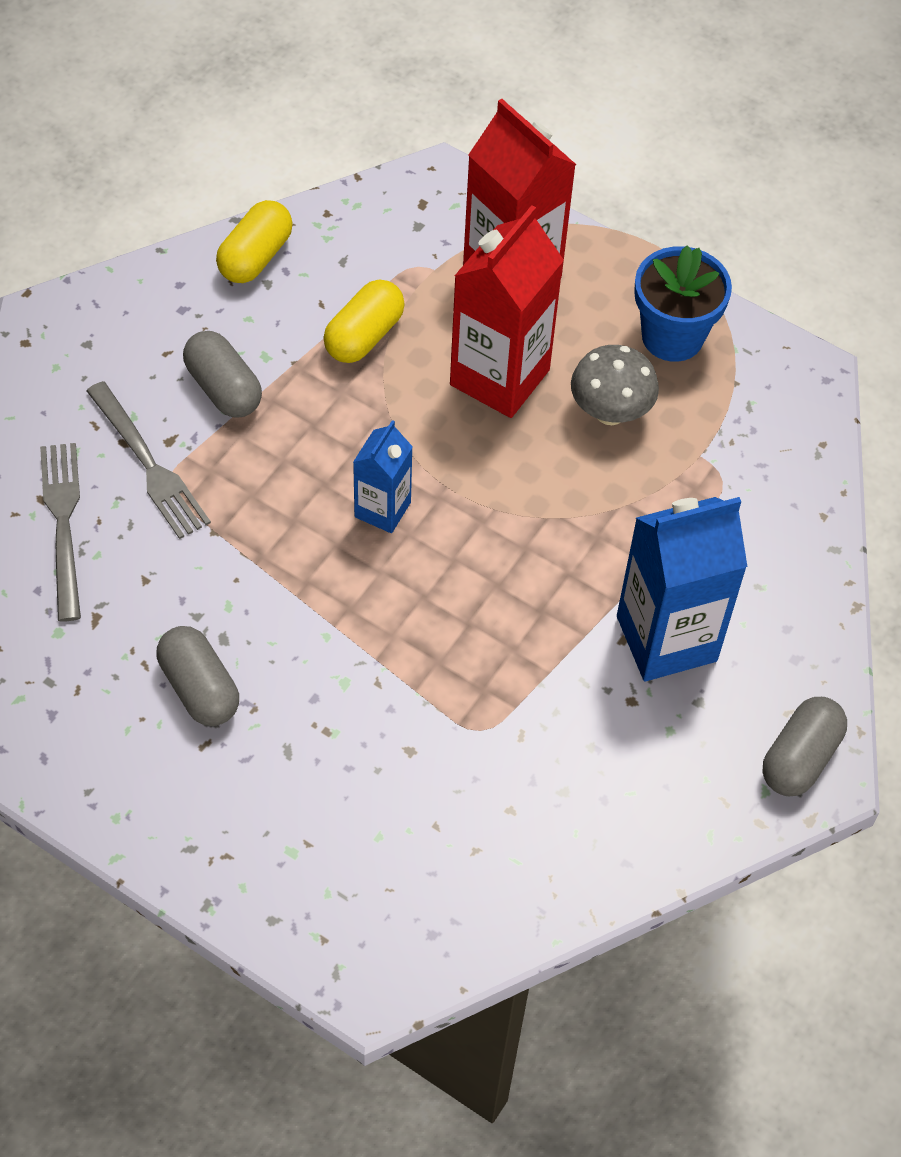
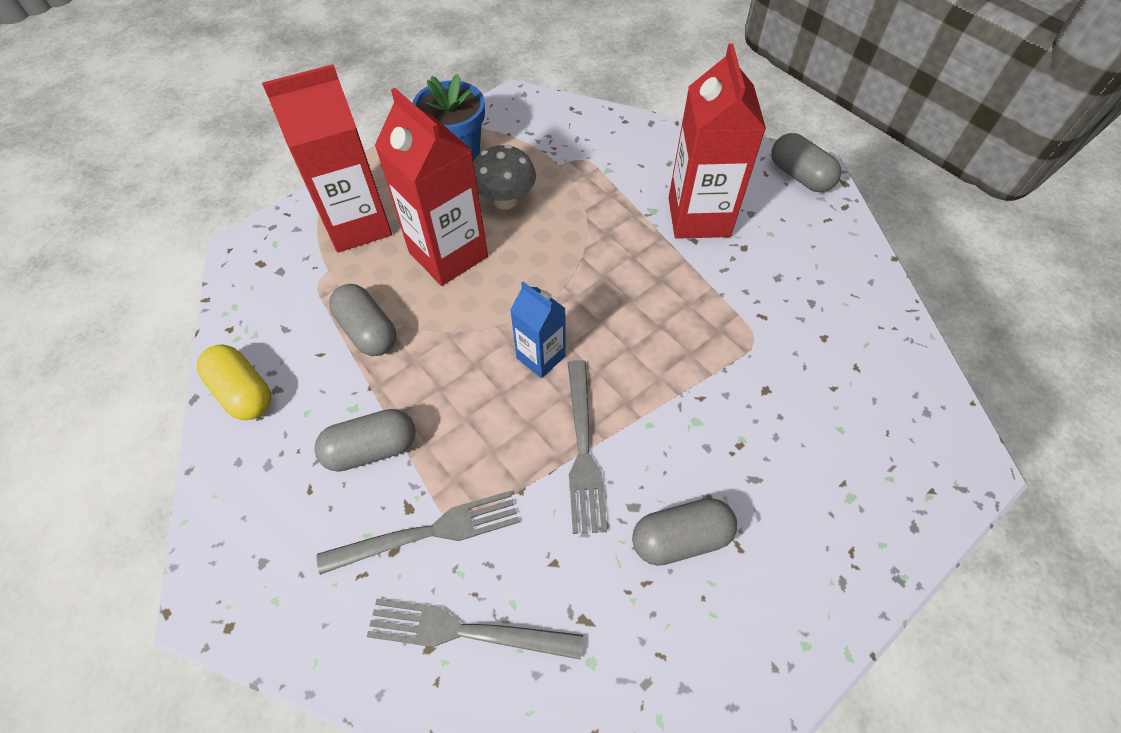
camera: 70 degrees left, 0 degrees up
yellow capsule [323,279,405,363] -> grey capsule [329,284,396,356]
blue carton [617,497,747,681] -> red carton [669,43,766,239]
none -> grey fork [568,360,607,534]

